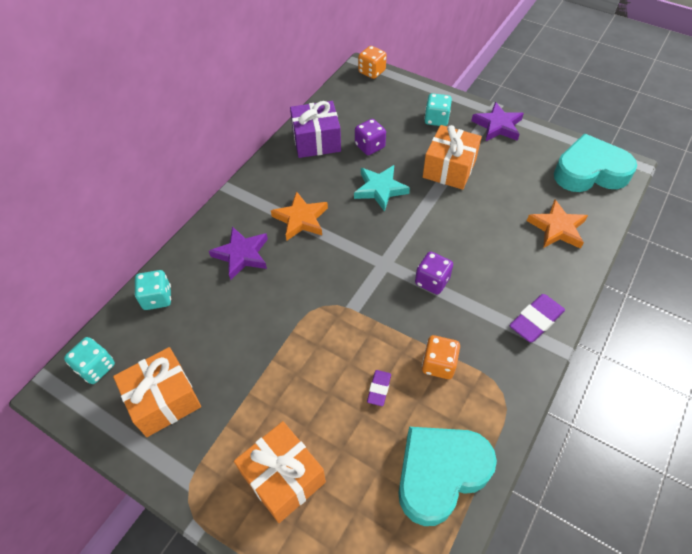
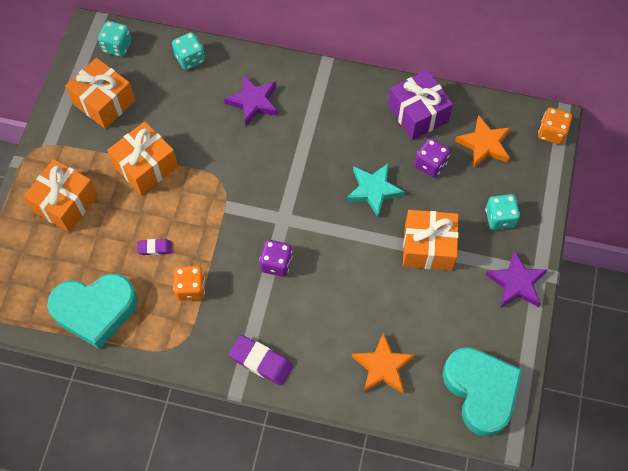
camera: 70 degrees right, 10 degrees up
orange star [271,191,328,241] -> orange star moved to [455,115,511,168]
turquoise heart [398,427,497,526] -> turquoise heart turned 135 degrees clockwise [47,274,137,349]
none -> orange gift [107,121,178,195]

